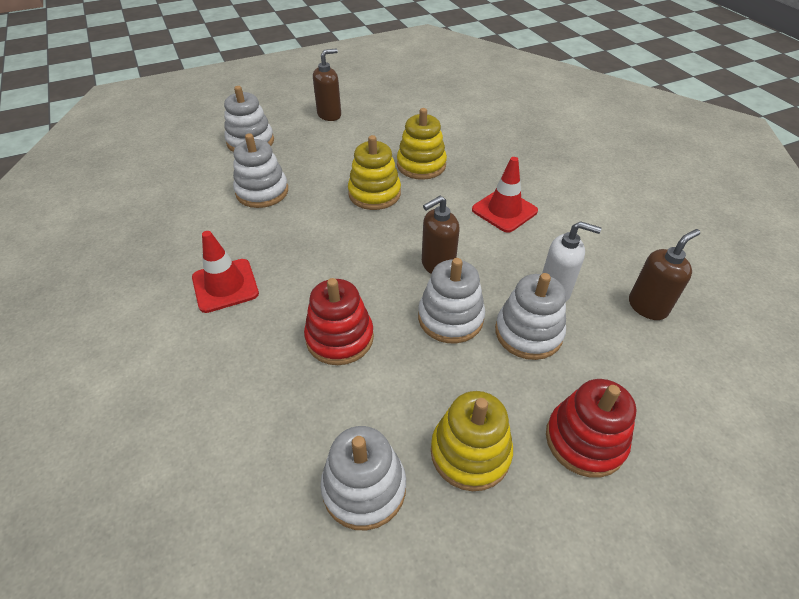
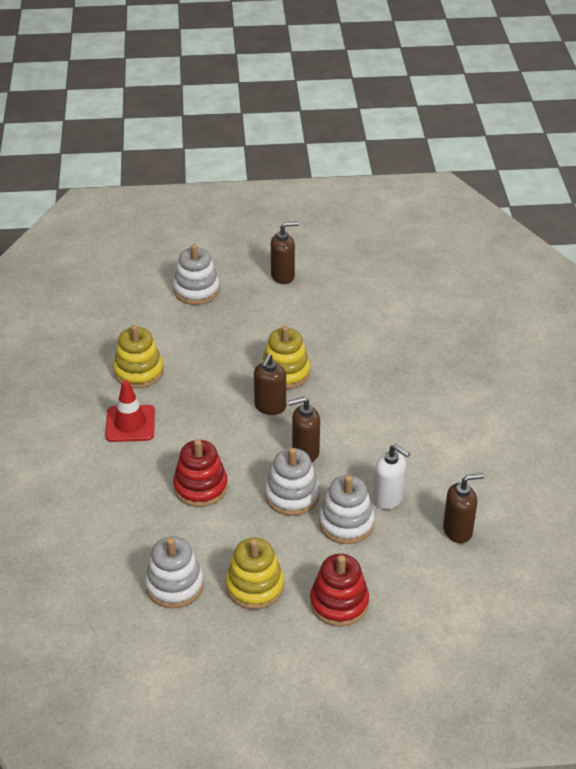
camera: 20 degrees right, 5 degrees down
white stacking toy [233,133,288,208] -> none
yellow stacking toy [397,108,447,180] -> yellow stacking toy moved to [113,325,164,389]
red traffic cone [472,157,538,233] -> none
none -> brown soap dispenser [254,354,286,415]

